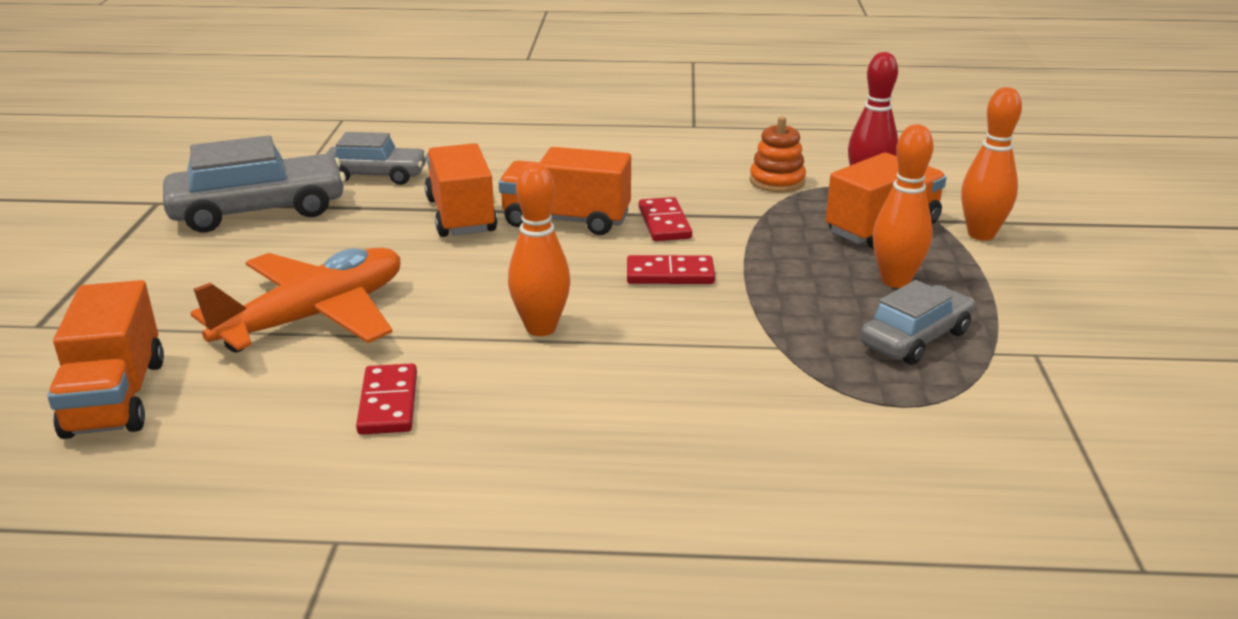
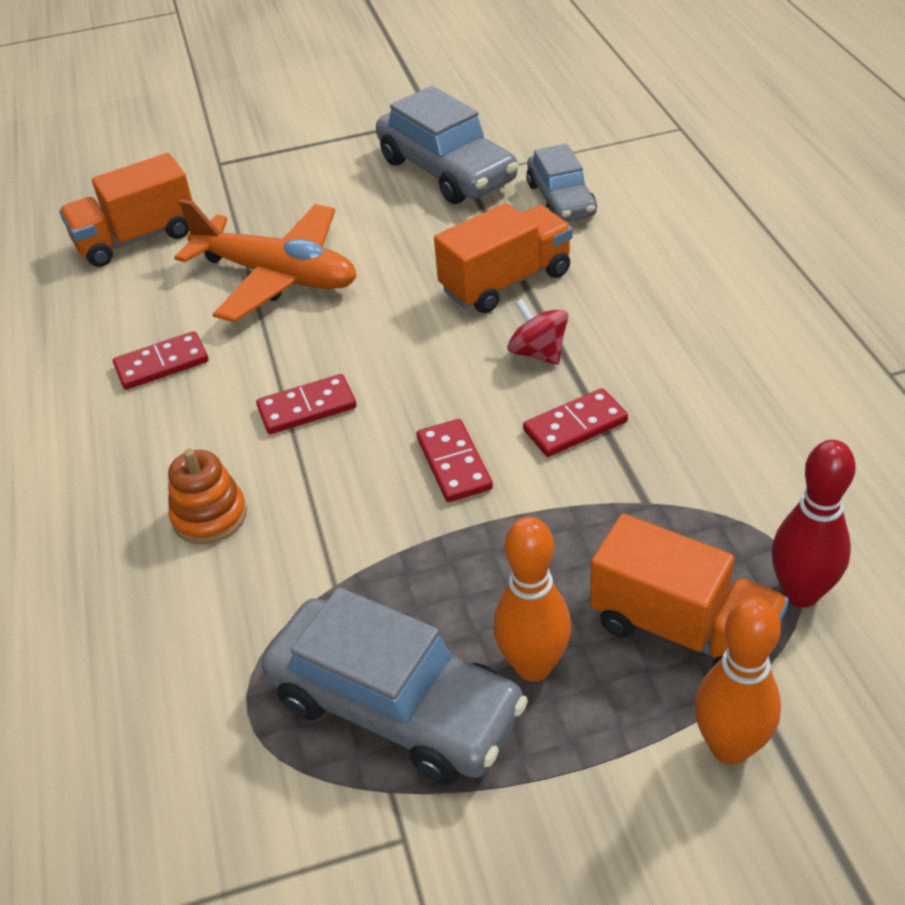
camera: 75 degrees right, 15 degrees up
orange truck [499,147,631,235] -> red spinning top [507,299,568,365]
orange bowling pin [508,163,570,336] -> red domino [256,374,357,434]
orange stacking toy [750,117,806,192] -> orange stacking toy moved to [168,449,247,544]
grey car [860,280,975,365] -> grey car [262,587,528,785], size x1.59

